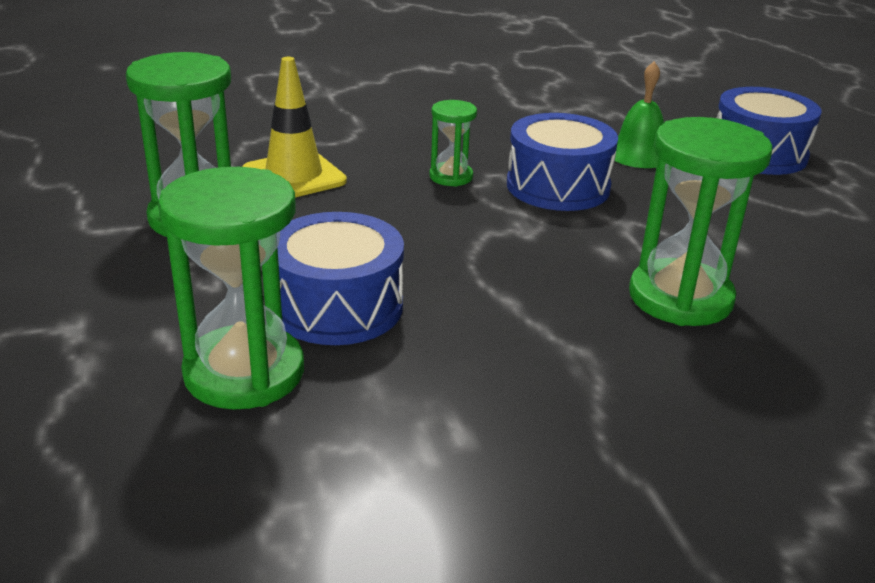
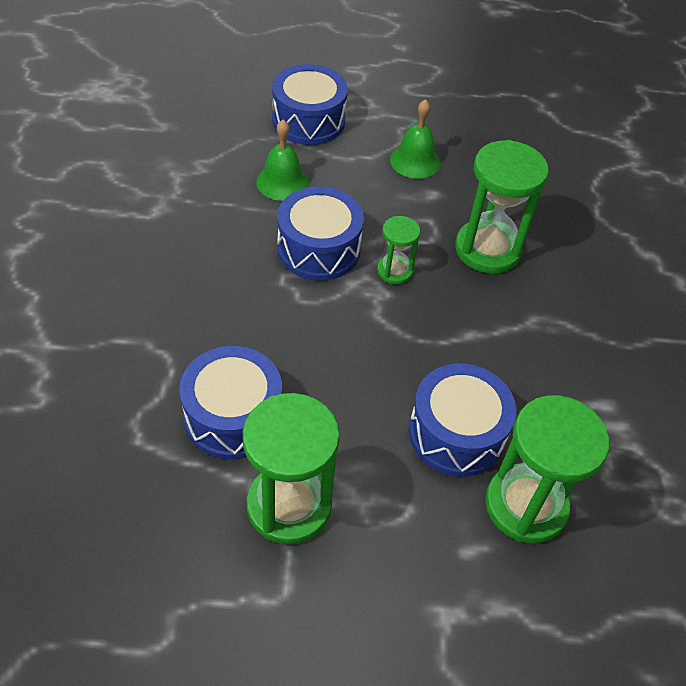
camera: 75 degrees left, 20 degrees up
yellow traffic cone [242,57,347,197] -> blue drum [179,346,282,459]
green hourglass [429,100,477,187] -> green hourglass moved to [377,216,420,284]
none -> green bell [390,99,440,179]

